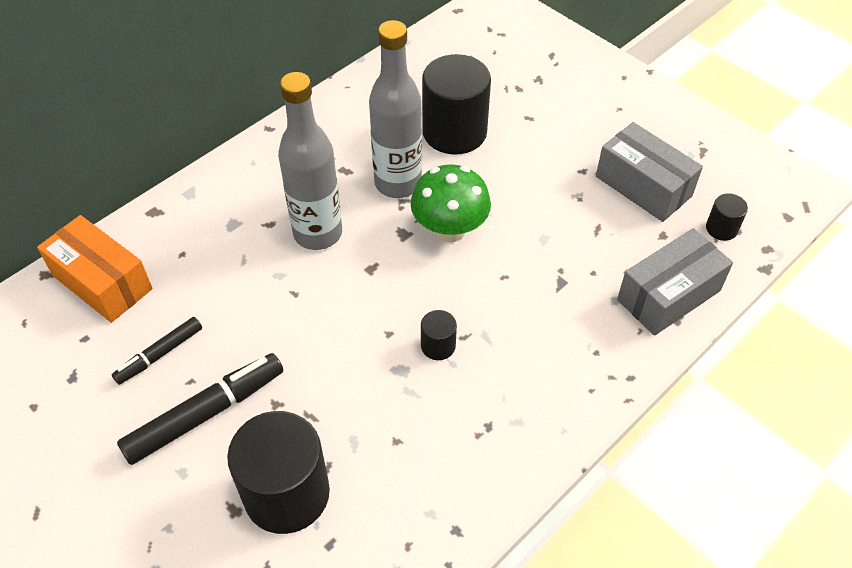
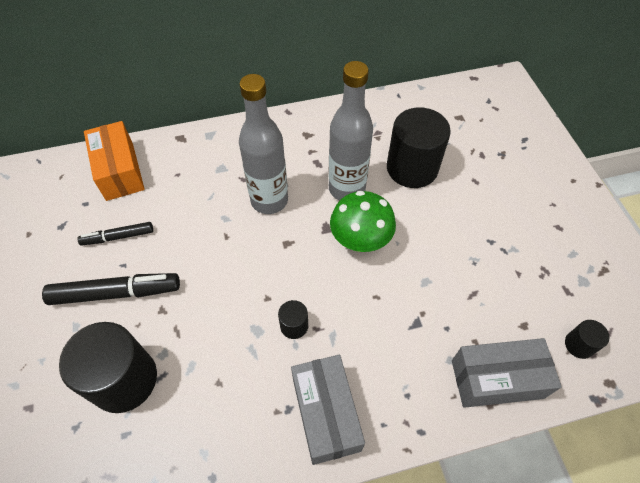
camera: 30 degrees right, 5 degrees up
grey box [596,122,703,222] -> grey box moved to [291,355,365,465]

